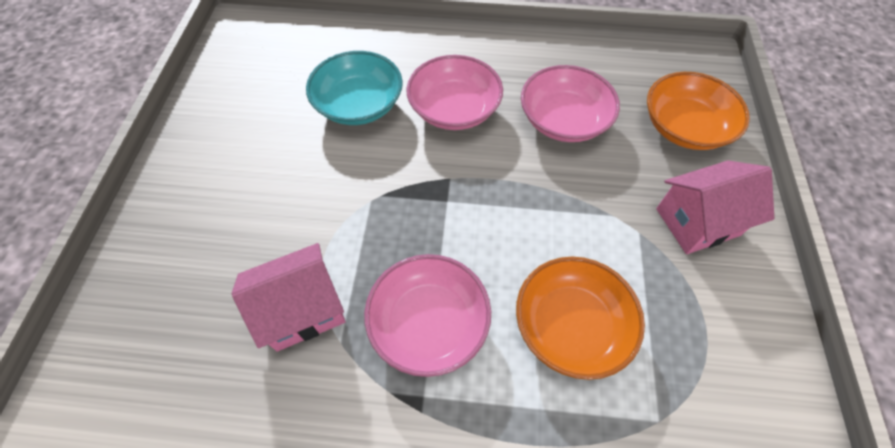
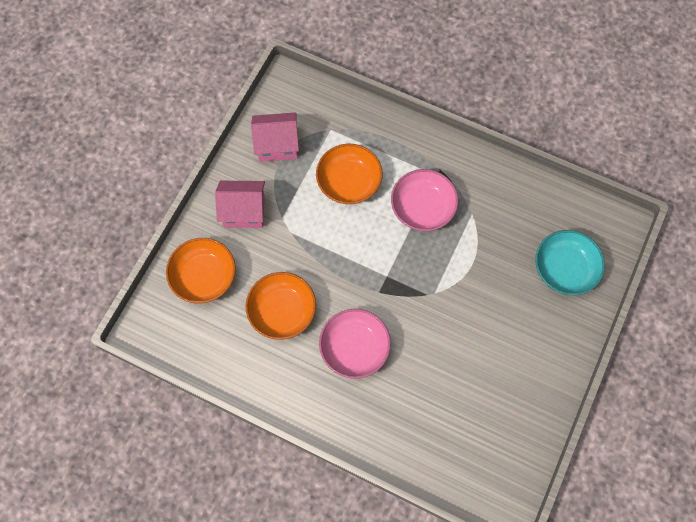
camera: 160 degrees left, 10 degrees up
pink house [231,243,345,351] -> pink house moved to [251,112,299,162]
turquoise bowl [306,51,403,125] -> turquoise bowl moved to [535,230,605,295]
pink bowl [521,65,620,142] -> orange bowl [245,272,316,340]

